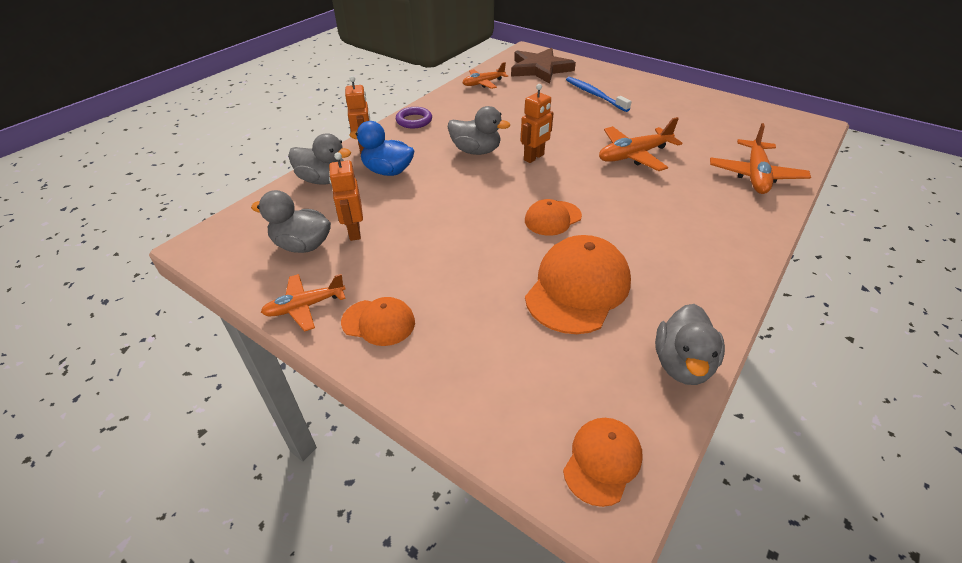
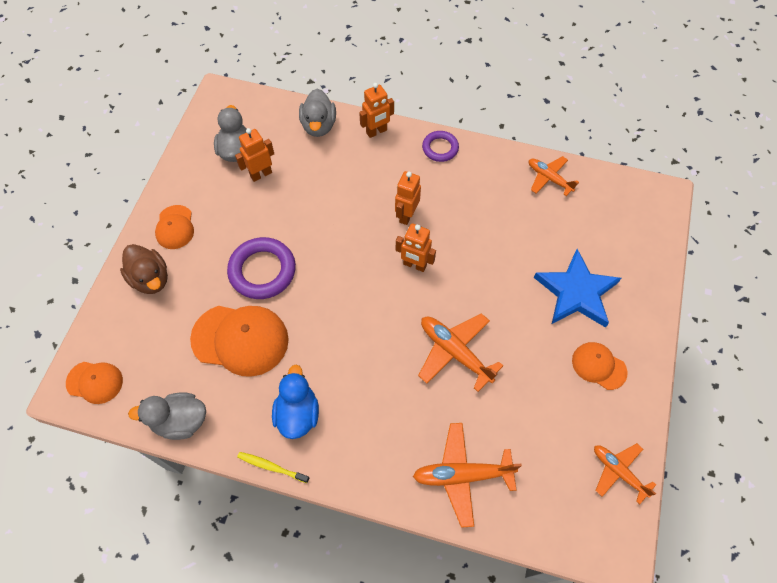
camera: 70 degrees right, 20 degrees up
orange plane [261,274,346,332] -> orange plane moved to [594,443,656,504]
blue duck [350,121,414,176] -> blue duck moved to [272,365,319,439]
grey duck [448,106,510,155] -> orange robot [395,171,421,225]
brown star [511,48,576,84] -> none
orange cap [525,199,582,236] -> orange cap moved to [572,342,627,390]
blue toothbrush [566,77,632,112] -> blue star [534,249,621,328]
none -> brown duck [120,244,168,294]
none -> purple ring [227,237,296,299]
none -> yellow toothbrush [237,452,310,483]

